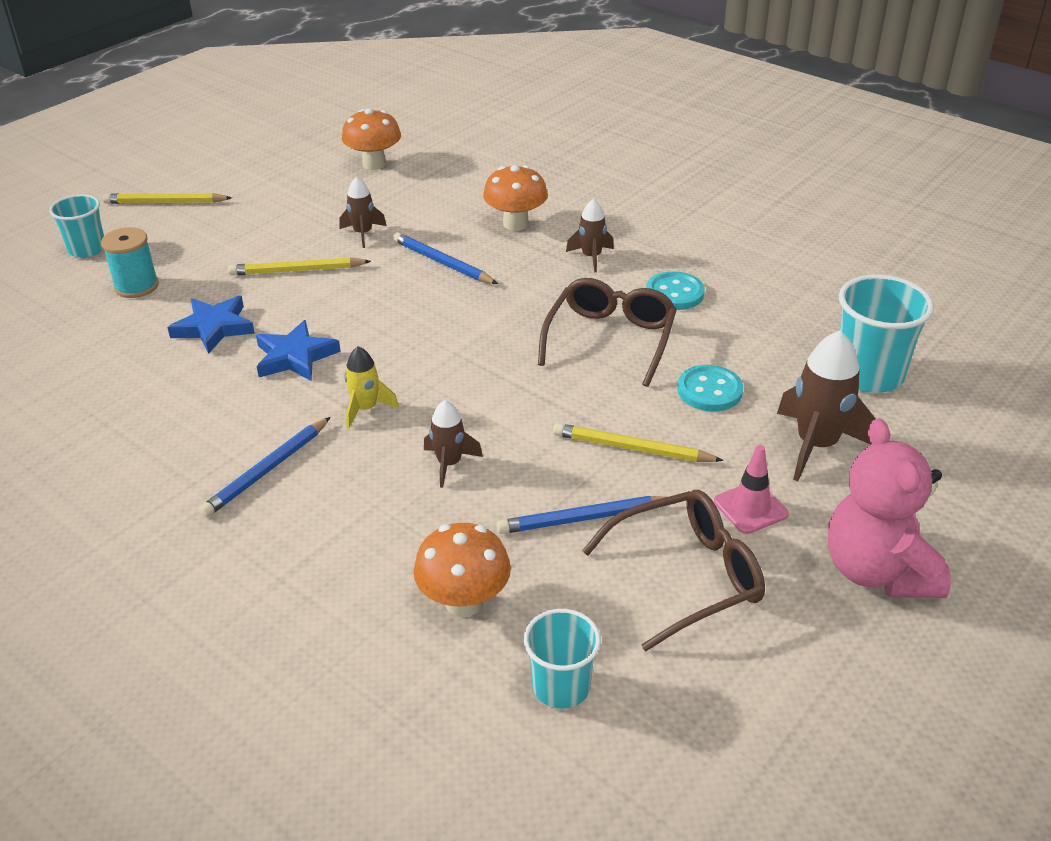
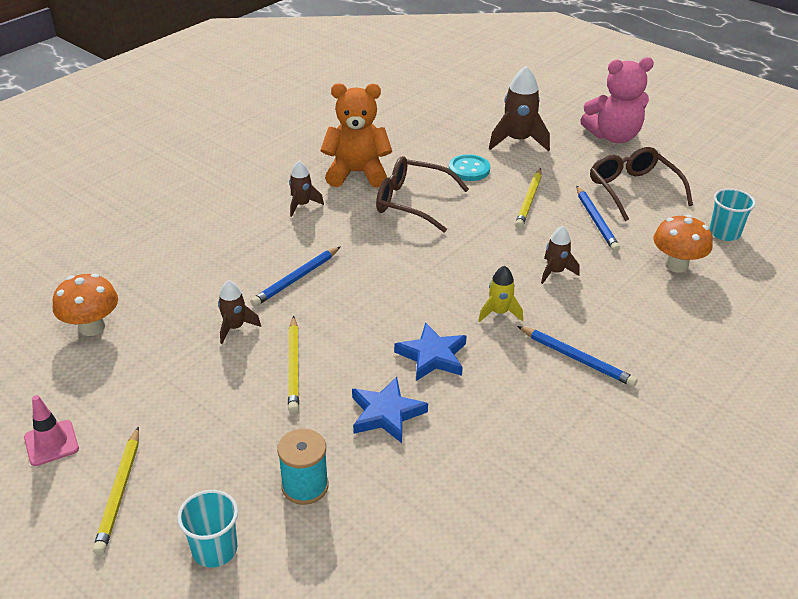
camera: 90 degrees left, 0 degrees up
orange mushroom [483,165,548,231] -> none
turquoise button [646,271,705,310] -> orange teddy bear [320,83,392,188]
pink traffic cone [714,445,789,534] -> pink traffic cone moved to [24,395,79,466]
turquoise cup [839,275,934,393] -> none

